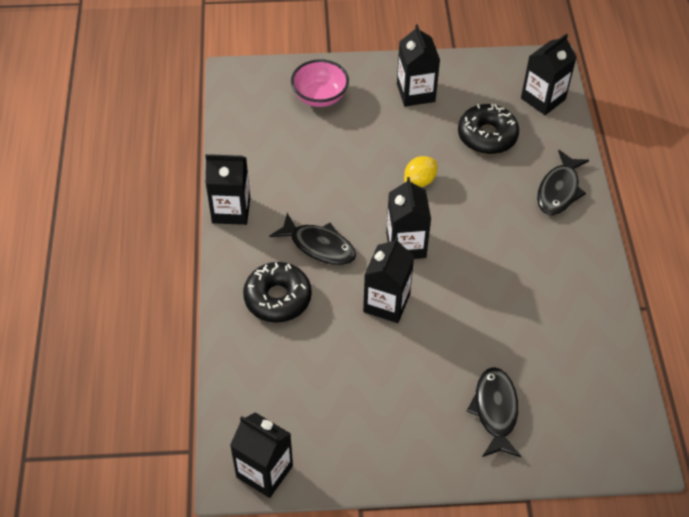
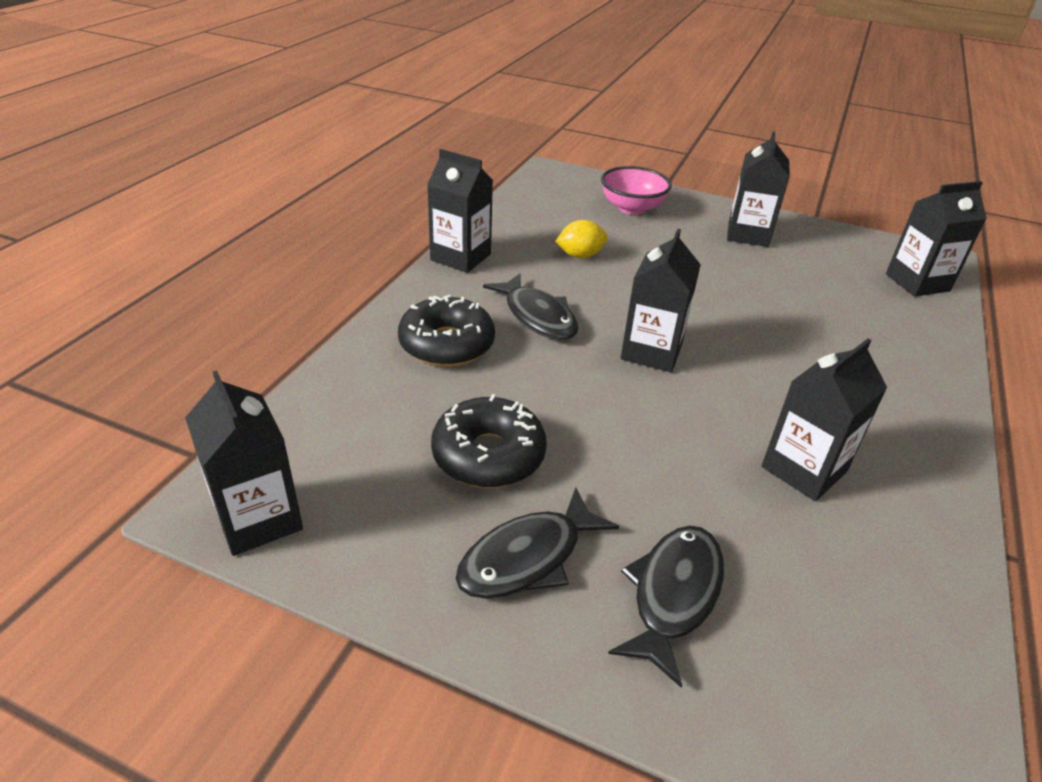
camera: 25 degrees right, 15 degrees down
black carton [363,237,414,323] -> black carton moved to [761,338,887,501]
yellow lemon [404,156,437,187] -> yellow lemon moved to [555,220,608,258]
black donut [458,104,519,154] -> black donut moved to [431,394,547,488]
black fish [537,150,589,215] -> black fish moved to [455,488,619,599]

